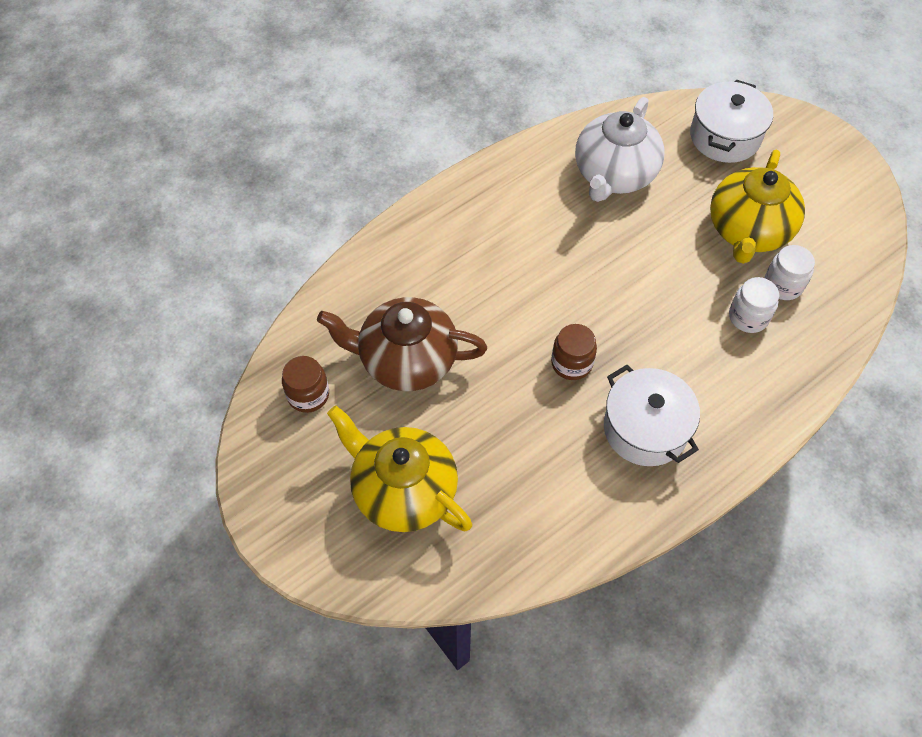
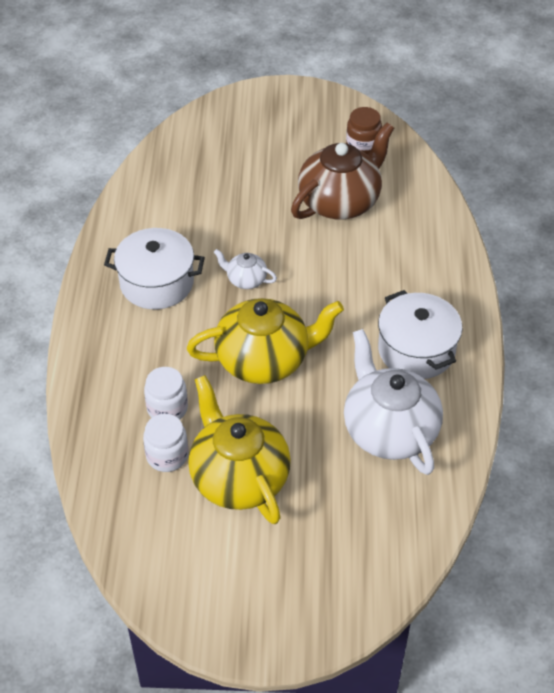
camera: 130 degrees right, 10 degrees down
yellow teapot [327,405,472,532] -> yellow teapot moved to [187,298,344,384]
brown jar [551,324,597,380] -> white teapot [214,249,277,289]
white pot [690,80,773,163] -> white pot moved to [378,290,463,379]

